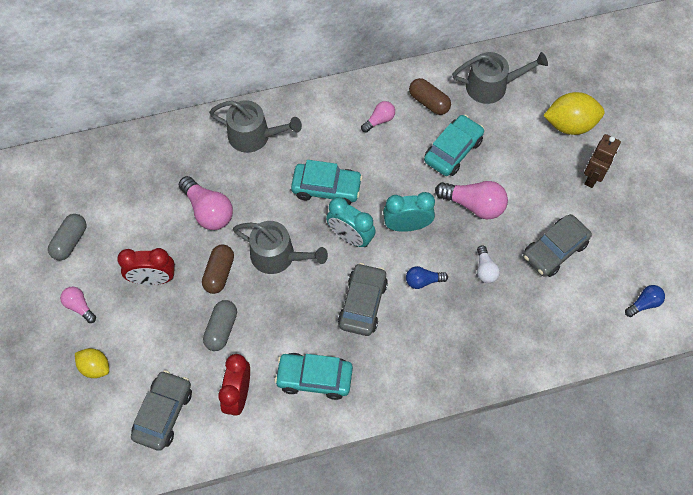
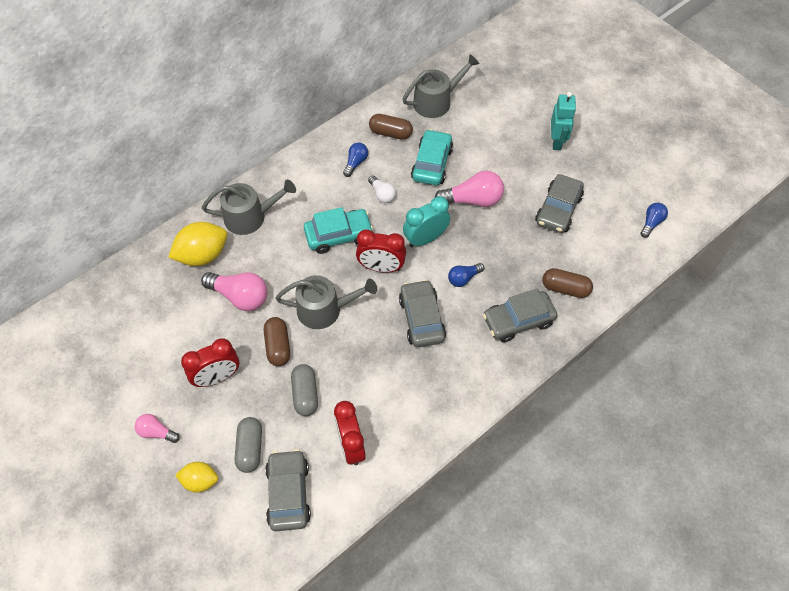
camera: 25 degrees left, 5 degrees down
grey capsule [48,214,87,260] -> grey capsule moved to [235,417,262,473]
turquoise car [275,353,353,400] -> none
turquoise clock [326,197,376,247] -> red clock [356,230,406,273]
pink light bulb [361,101,395,133] -> blue light bulb [343,143,368,177]
white light bulb [477,245,500,283] -> white light bulb moved to [368,175,396,203]
yellow lemon [543,92,604,135] -> yellow lemon moved to [168,222,227,266]
brown robot [584,134,621,188] -> turquoise robot [551,92,576,150]
none -> grey car [483,289,557,342]
none -> brown capsule [542,268,593,298]

